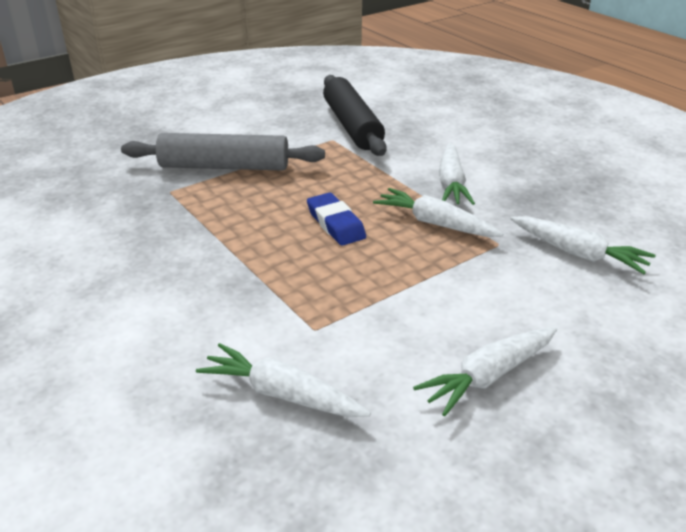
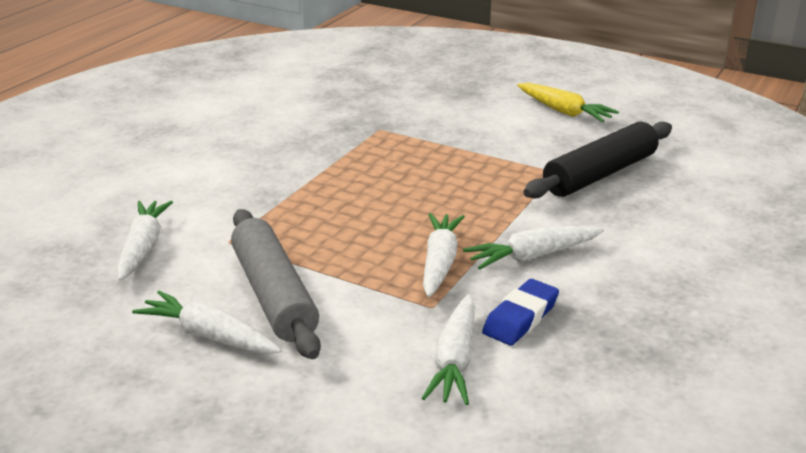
camera: 65 degrees right, 5 degrees down
grey rolling pin [121,133,325,170] -> grey rolling pin moved to [231,209,321,359]
blue eraser [307,193,366,246] -> blue eraser moved to [482,279,559,346]
none -> yellow carrot [517,83,619,122]

